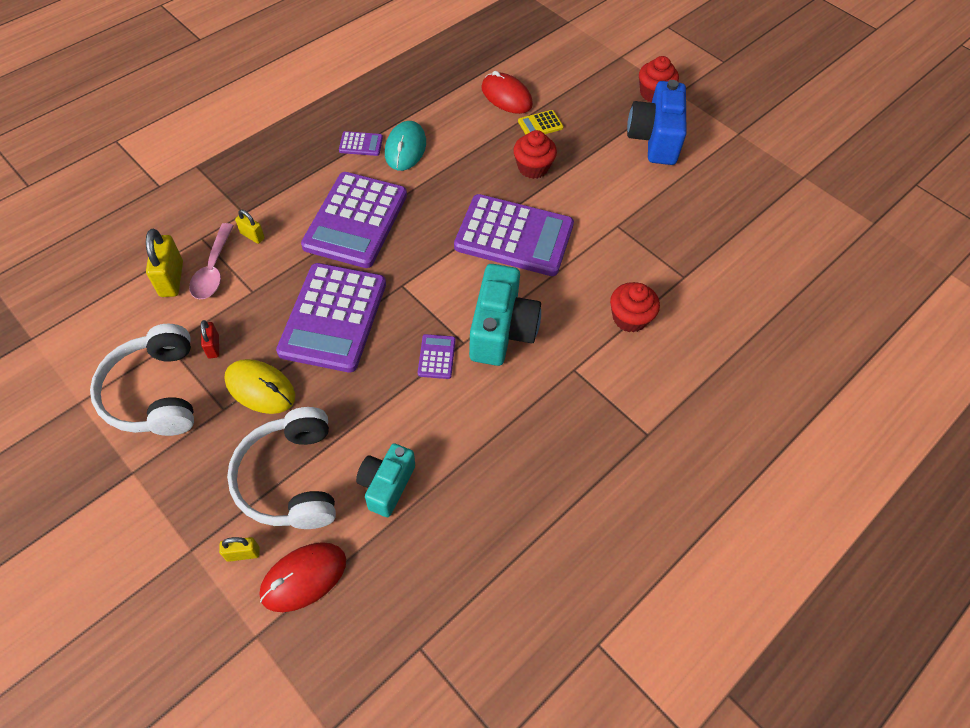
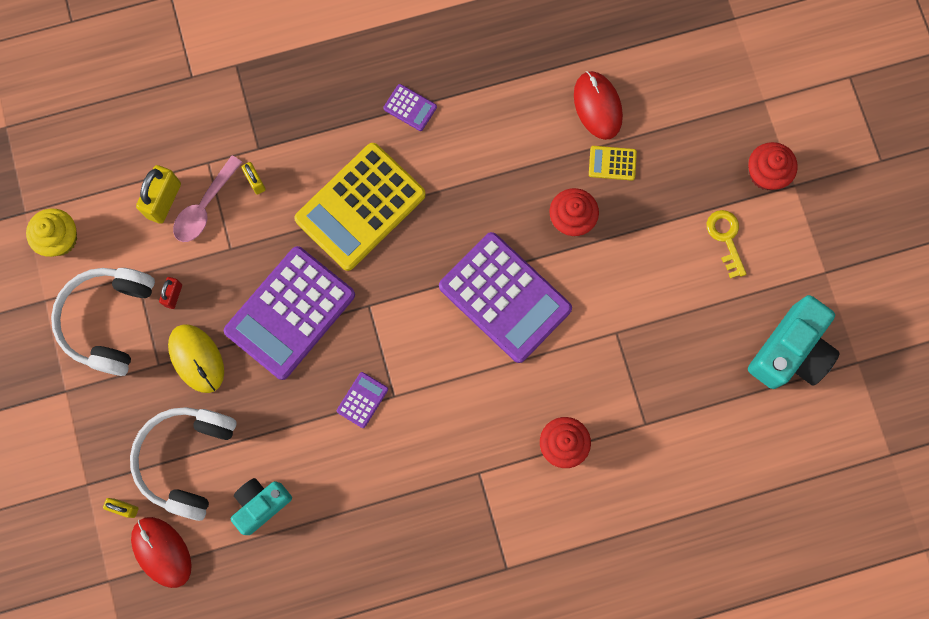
camera: 30 degrees right, 20 degrees up
red mouse [260,542,346,612] -> red mouse turned 60 degrees clockwise [131,517,192,588]
purple calculator [301,172,407,268] -> yellow calculator [294,143,426,271]
turquoise mouse [385,121,426,171] -> none
turquoise camera [469,264,541,366] -> turquoise camera moved to [748,295,840,389]
blue camera [627,80,687,165] -> yellow key [707,210,746,279]
none -> yellow cupcake [26,208,77,257]

